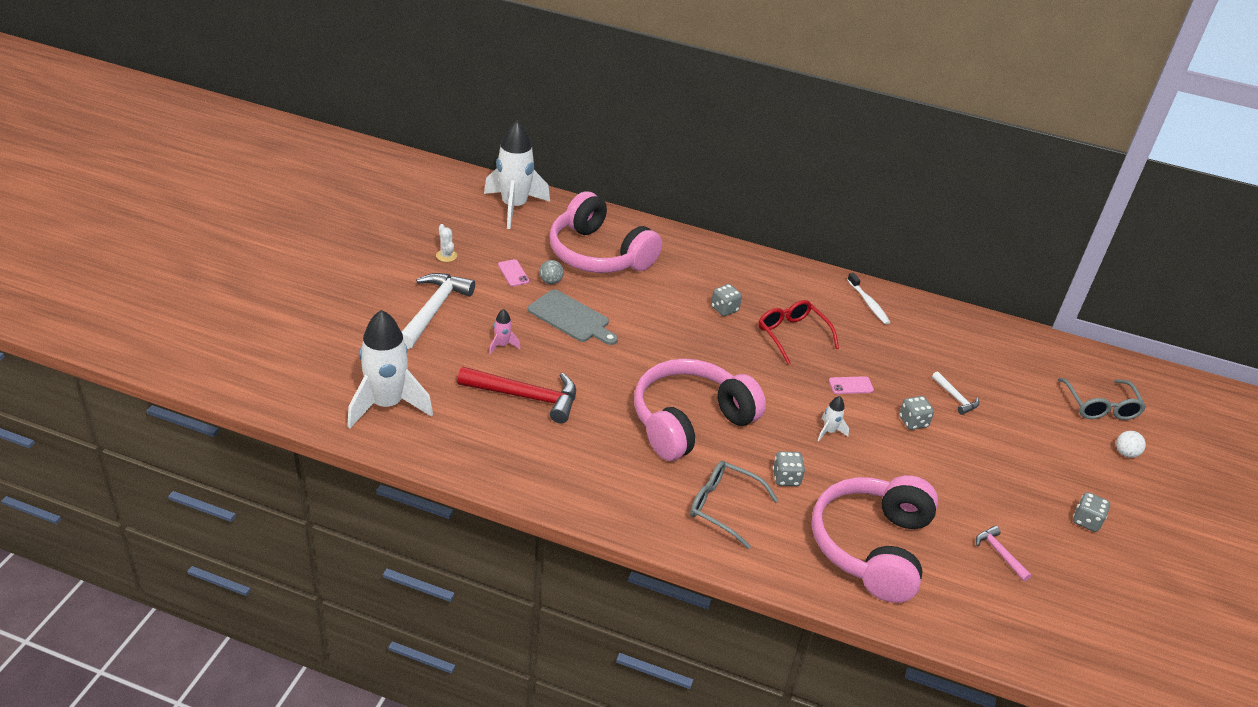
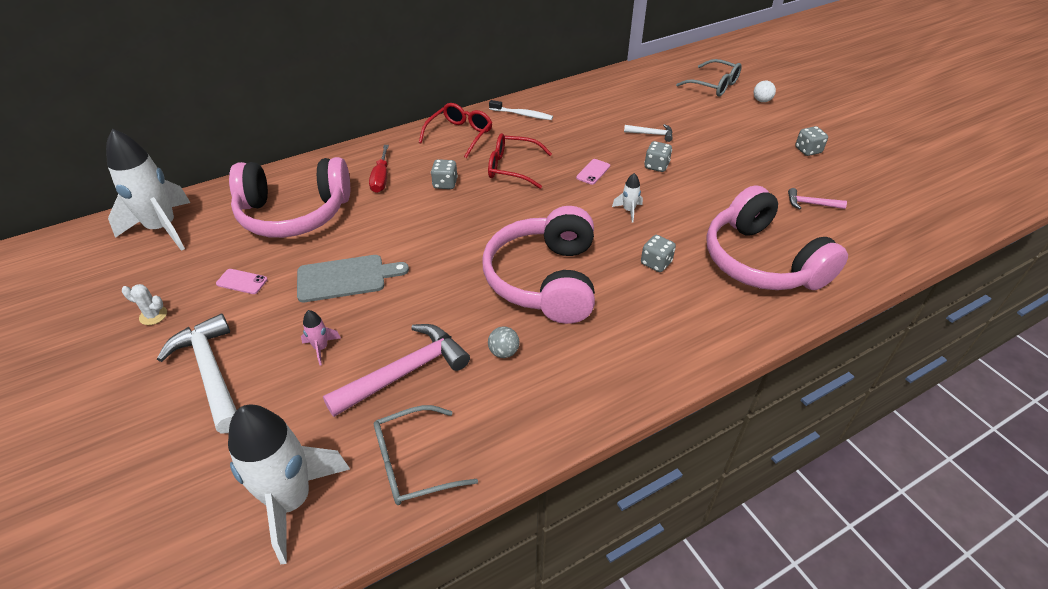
camera: 45 degrees left, 5 degrees up
red hammer [457,367,576,423] -> pink hammer [323,324,470,417]
grey ball [539,260,564,284] -> grey ball moved to [488,326,519,358]
grey glasses [690,461,779,549] -> grey glasses moved to [374,405,478,505]
none -> red screwdriver [369,145,389,193]
none -> red glasses [419,103,492,158]

